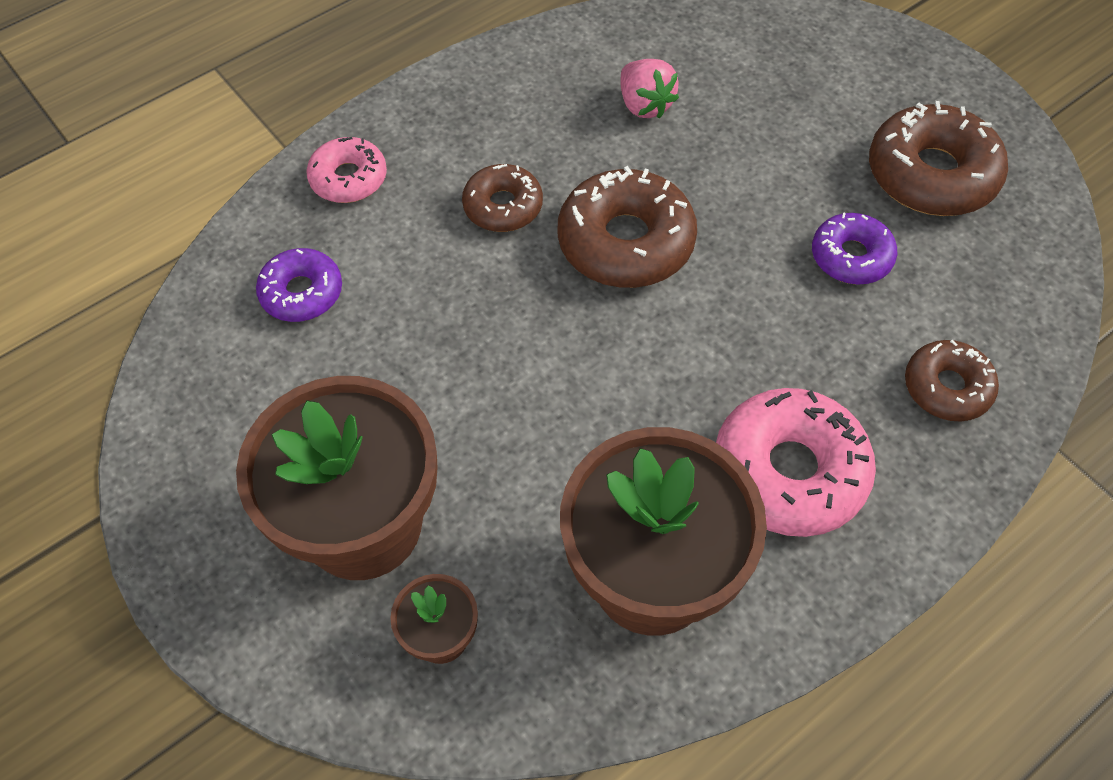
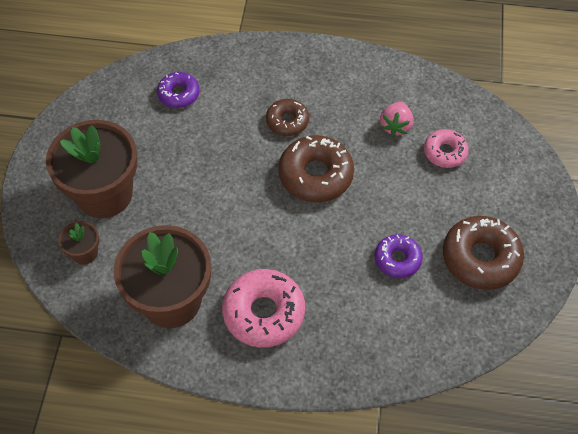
camera: 45 degrees right, 0 degrees up
pink donut [306,137,387,203] -> pink donut moved to [424,129,469,168]
brown donut [905,340,999,421] -> none

